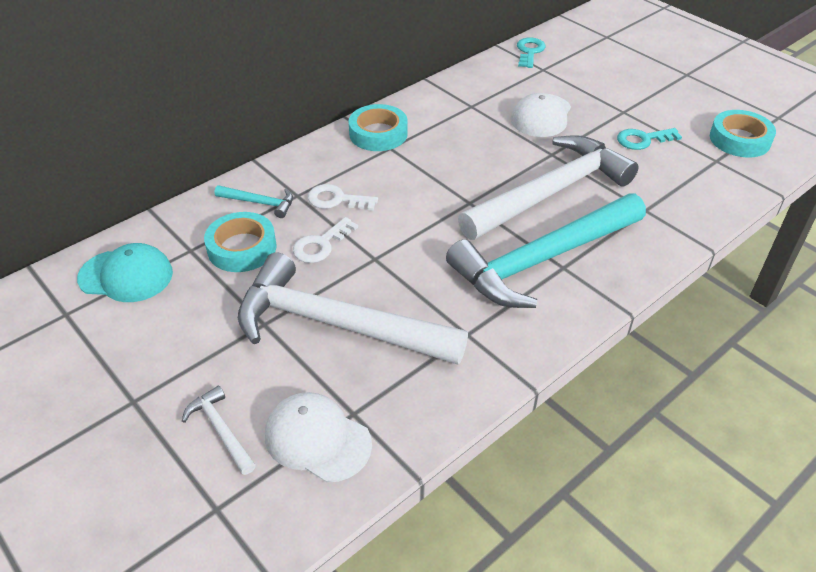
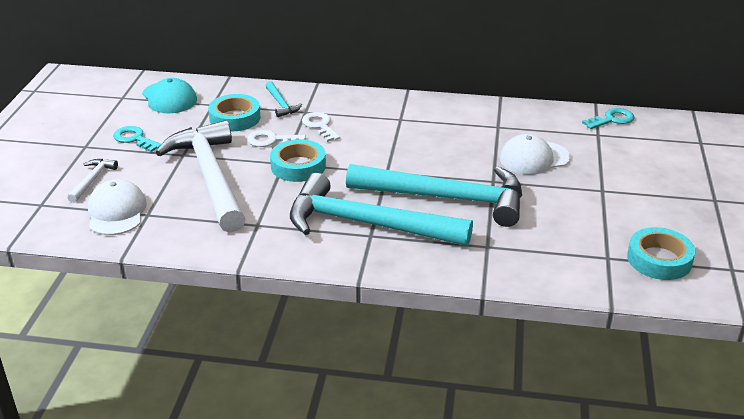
camera: 50 degrees right, 10 degrees down
turquoise tape [349,104,408,151] -> turquoise tape moved to [270,139,326,182]
white hammer [458,135,639,240] -> turquoise hammer [346,164,522,227]
turquoise key [617,128,682,150] -> turquoise key moved to [113,126,161,152]

